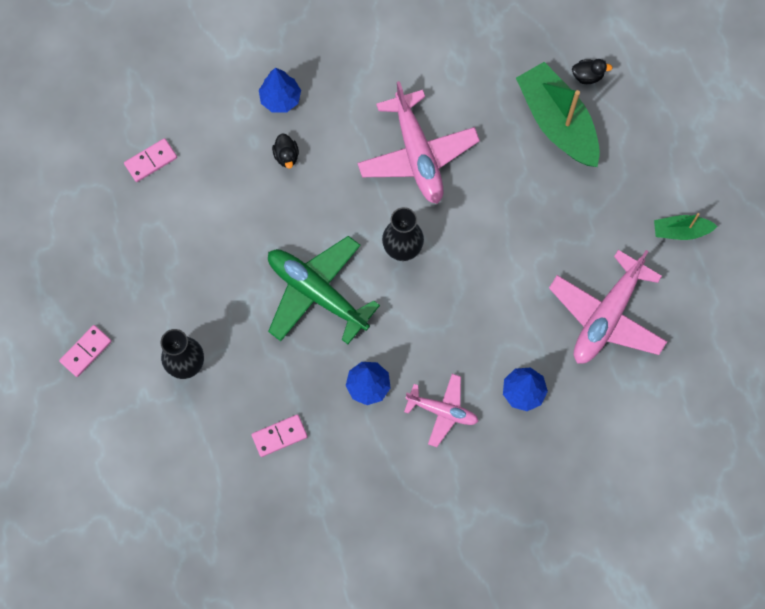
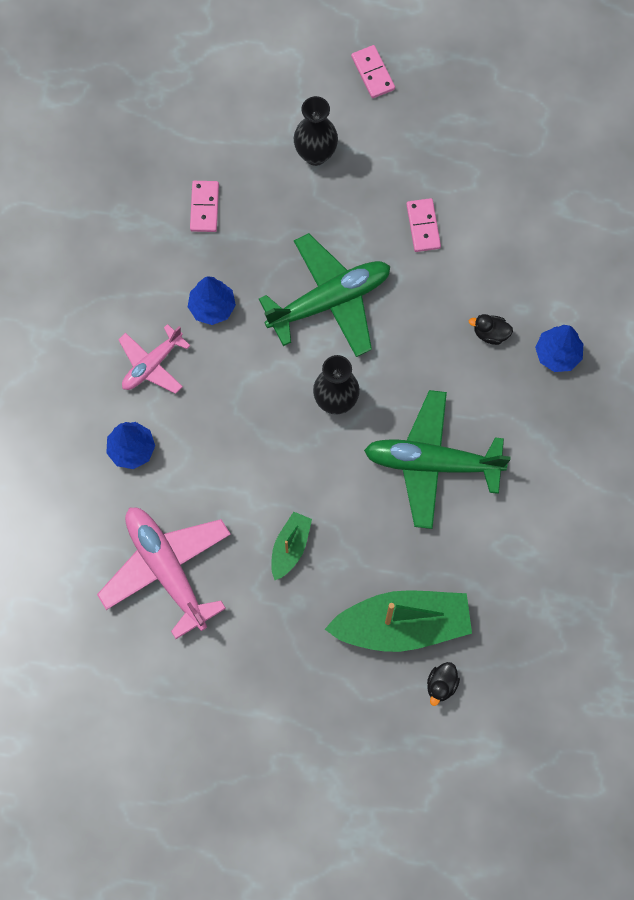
camera: 115 degrees right, 0 degrees up
pink domino [124,138,177,182] -> pink domino moved to [406,198,441,252]
pink plane [357,81,480,204] -> green plane [364,390,511,529]
green boat [654,213,717,240] -> green boat moved to [271,512,312,580]

